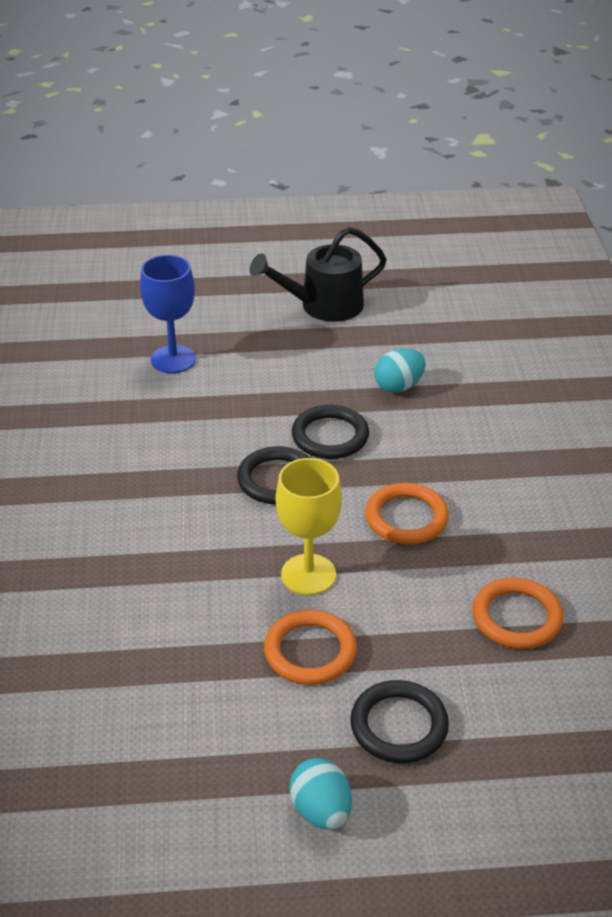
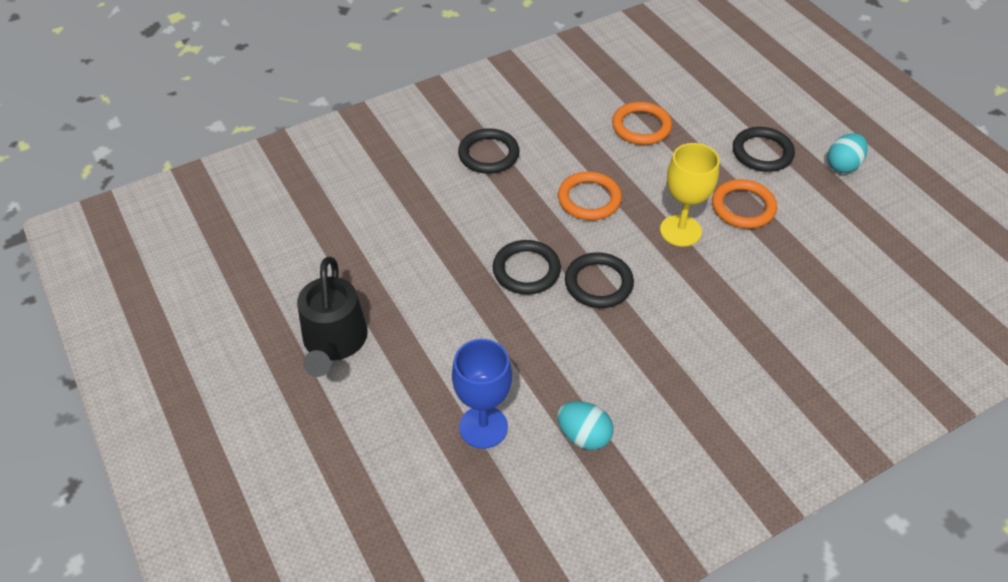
camera: 115 degrees left, 10 degrees up
black watering can [250,227,387,322] -> black watering can turned 45 degrees clockwise [297,257,368,377]
turquoise egg [374,348,426,393] -> turquoise egg moved to [557,401,613,450]
none -> black ring [458,128,520,174]

